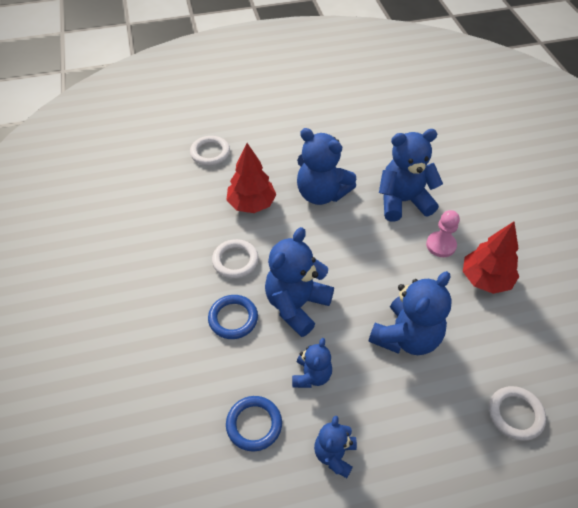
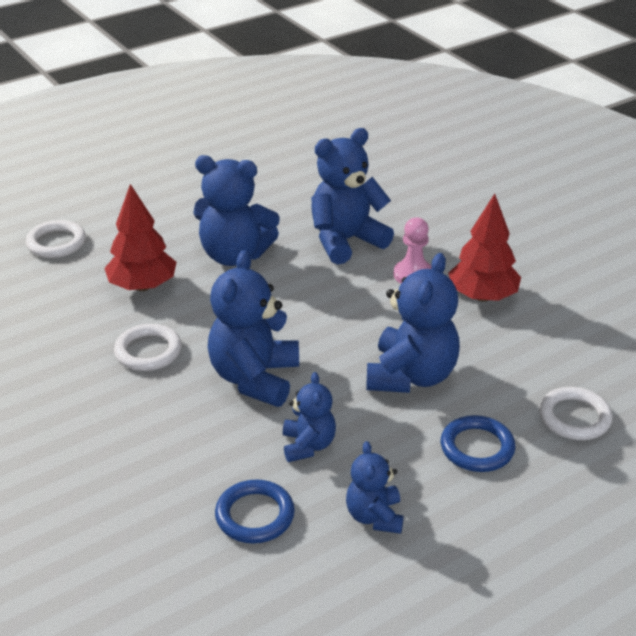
camera: 20 degrees left, 15 degrees down
blue ring [208,295,258,339] -> blue ring moved to [441,415,515,472]

